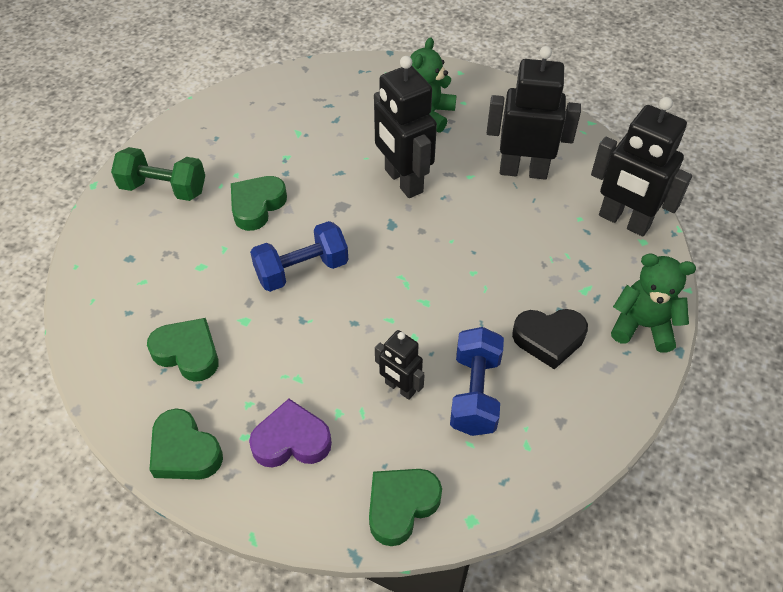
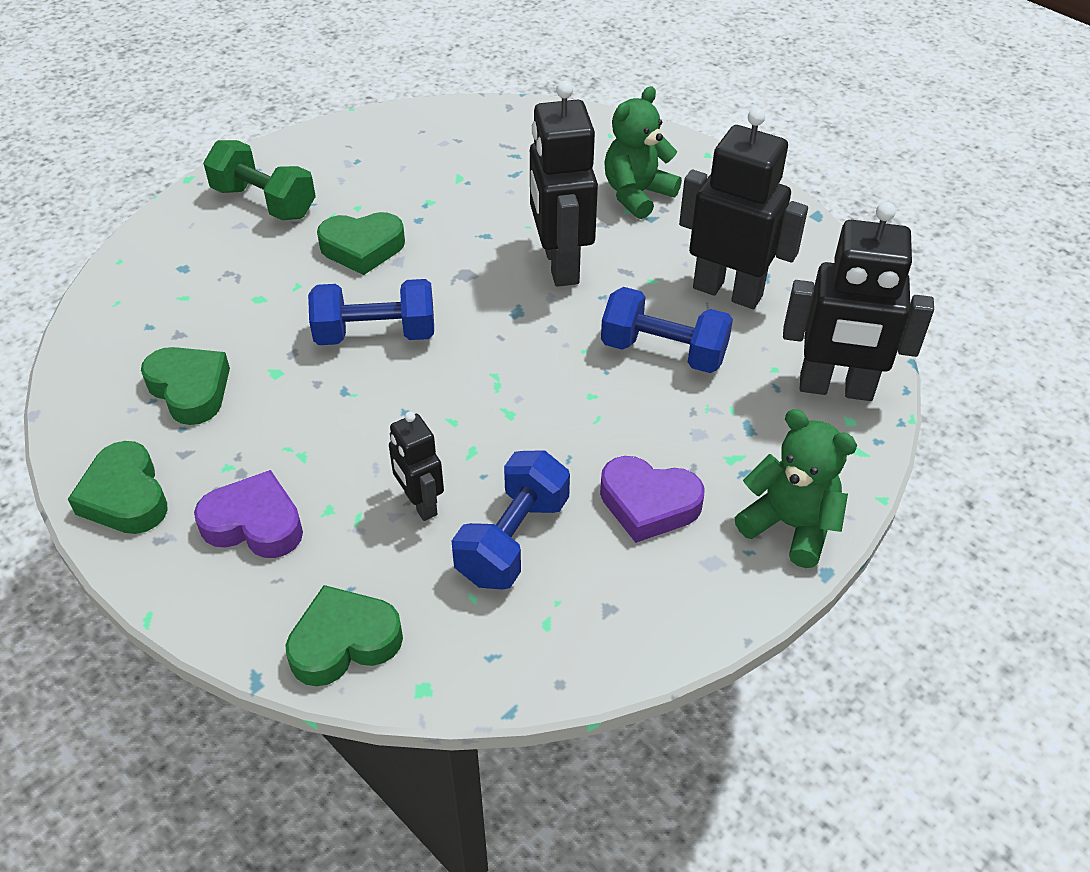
camera: 20 degrees right, 5 degrees down
green heart [231,176,287,231] -> green heart turned 150 degrees counterclockwise [317,212,405,275]
black heart [512,309,588,370] -> purple heart [600,456,705,543]
black robot [591,97,692,237] -> black robot turned 45 degrees counterclockwise [783,202,934,401]
none -> blue dumbbell [601,287,733,373]

